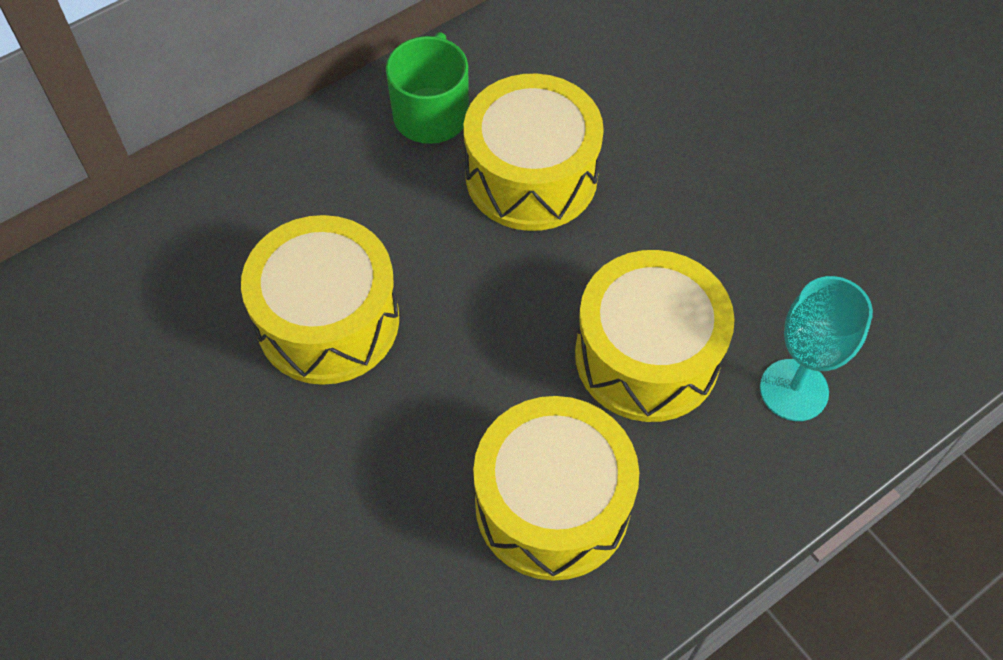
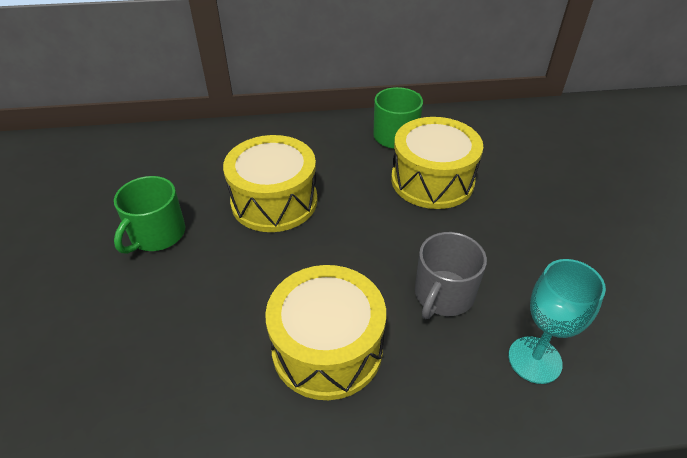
camera: 30 degrees right, 15 degrees down
yellow drum [575,250,735,422] -> grey mug [415,232,487,319]
none -> green mug [114,176,186,254]

